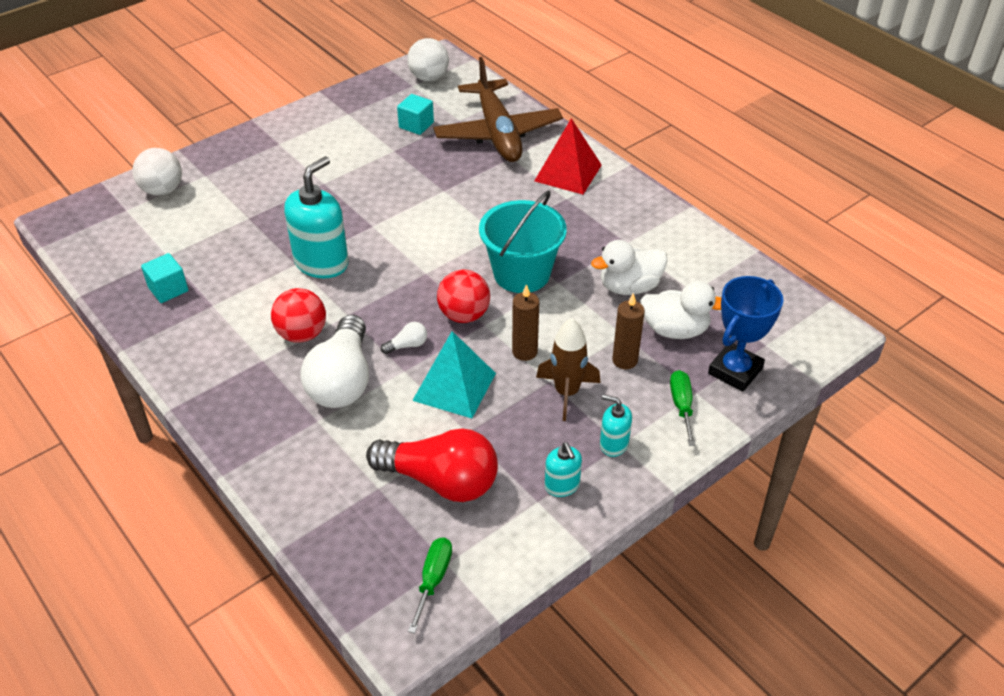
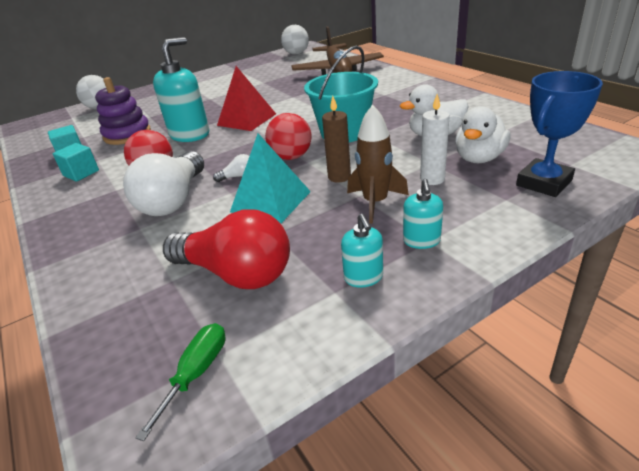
camera: 10 degrees right, 10 degrees down
turquoise cube [397,94,434,135] -> turquoise cube moved to [53,143,99,182]
red pyramid [534,118,602,195] -> red pyramid moved to [217,66,276,131]
turquoise soap dispenser [600,395,632,457] -> turquoise soap dispenser turned 120 degrees counterclockwise [403,179,443,249]
brown candle [612,293,645,369] -> white candle [420,94,450,185]
white duck [640,281,721,339] -> white duck turned 105 degrees clockwise [455,106,510,163]
green screwdriver [670,370,695,446] -> none
none -> purple stacking toy [95,77,151,145]

